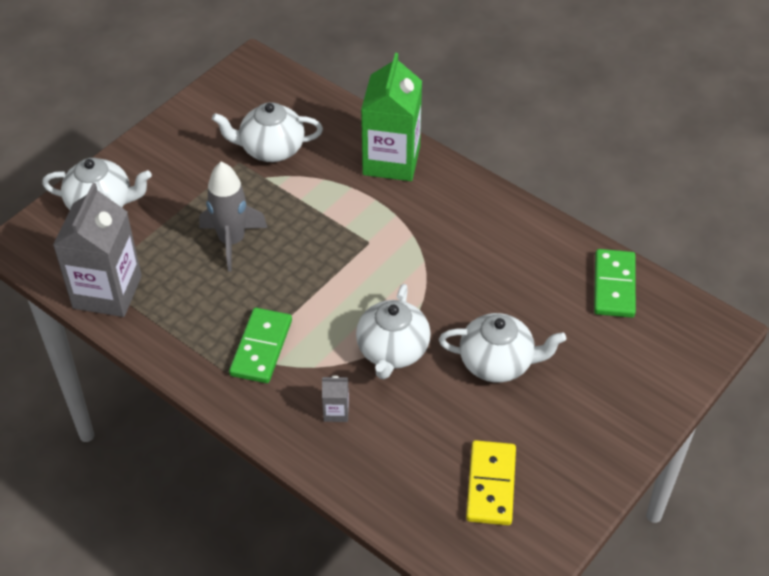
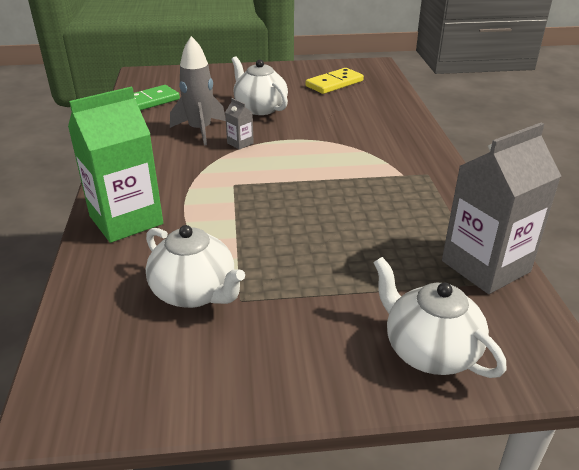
camera: 135 degrees left, 15 degrees down
grey rocket [199,162,268,271] -> grey rocket moved to [170,36,226,146]
green domino [229,308,292,383] -> none
grey carton [322,376,349,422] -> grey carton moved to [225,98,254,150]
white teapot [356,284,431,379] -> none

